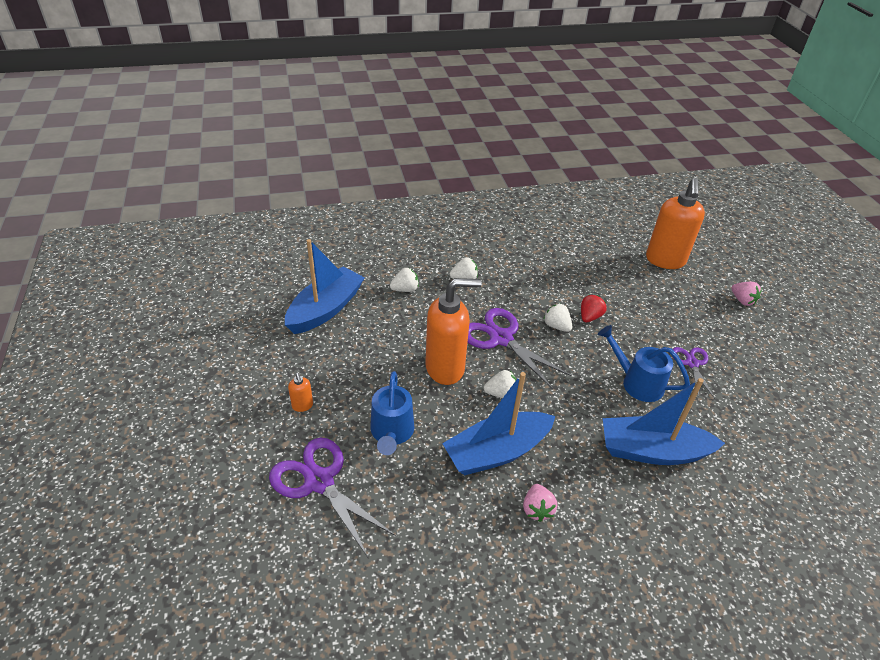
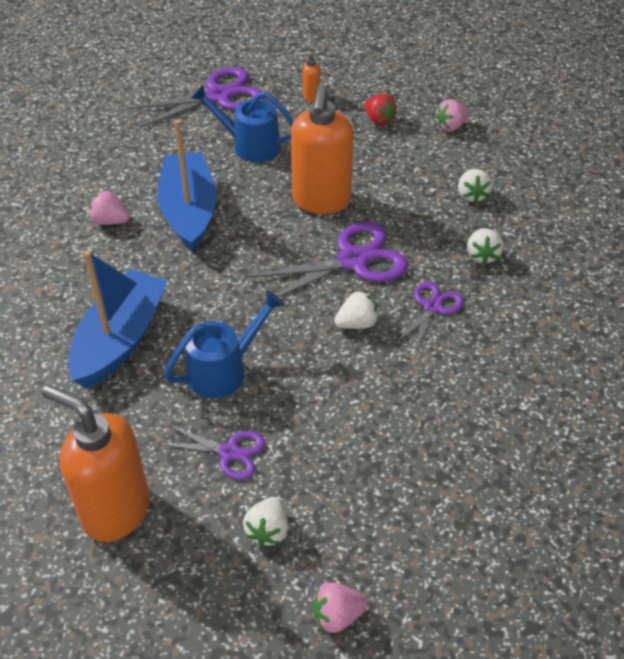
camera: 110 degrees right, 5 degrees up
blue boat [285,239,365,334] -> pink strawberry [435,99,469,132]
white strawberry [484,370,516,398] -> white strawberry moved to [243,497,288,547]
red strawberry [581,295,607,322] -> red strawberry moved to [365,94,397,126]
orange soap dispenser [646,178,705,269] -> orange soap dispenser moved to [42,385,150,542]
none -> purple scissors [396,281,464,353]

